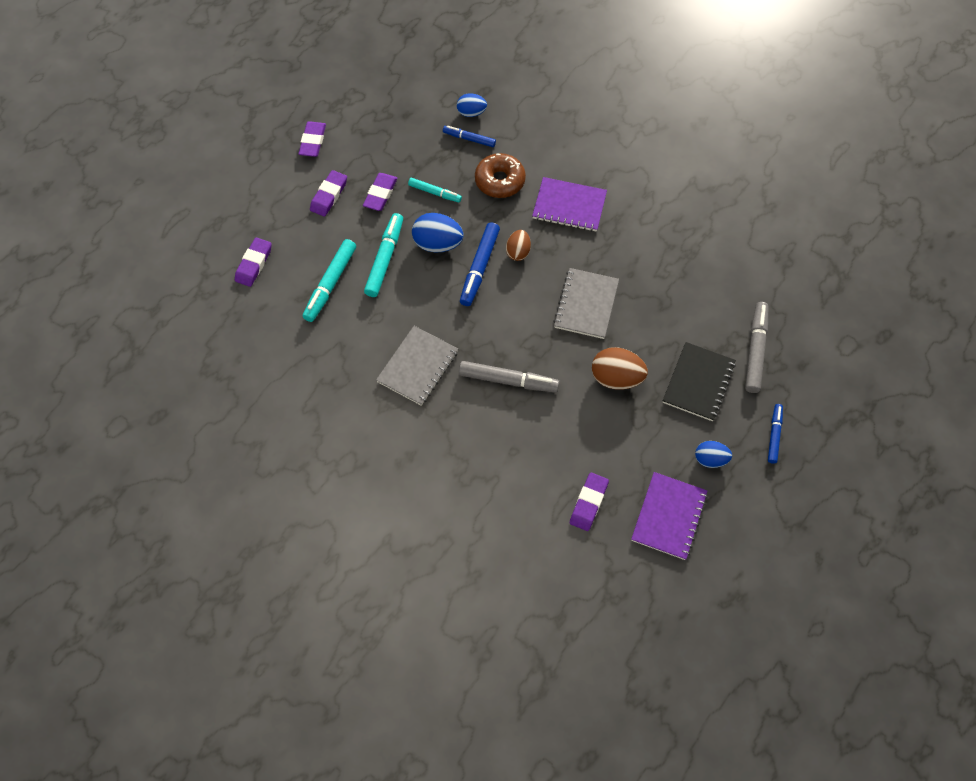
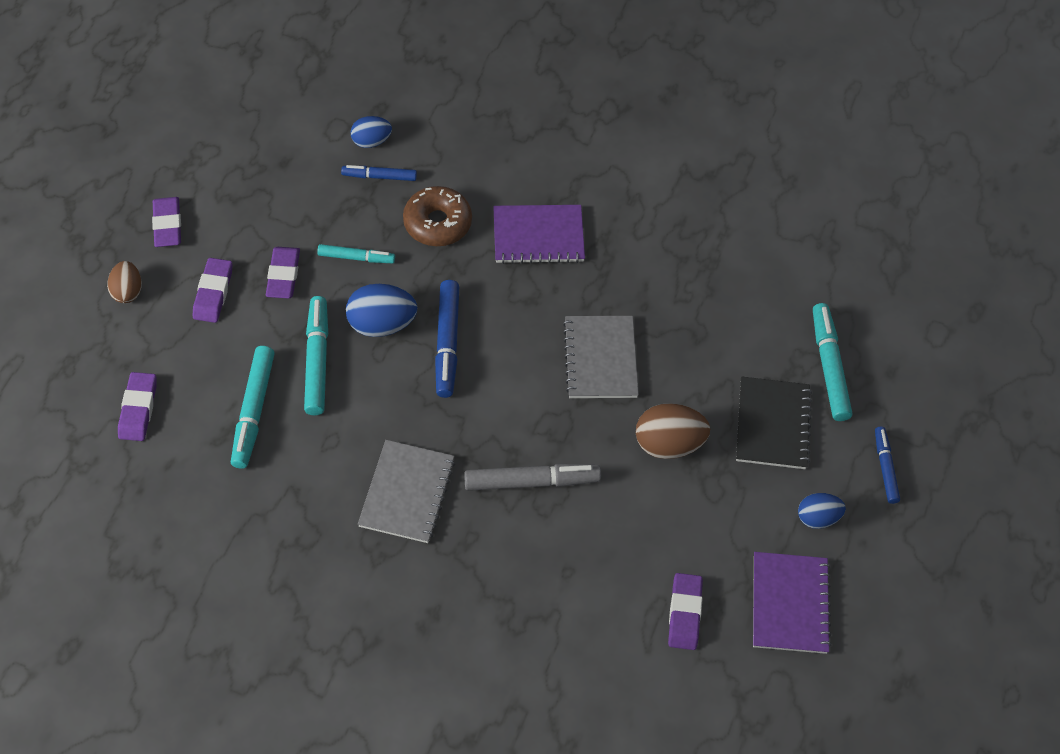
camera: 20 degrees left, 5 degrees down
brown egg [506,230,531,261] -> brown egg moved to [107,261,142,303]
grey marker [745,302,768,393] -> turquoise marker [813,303,852,421]

